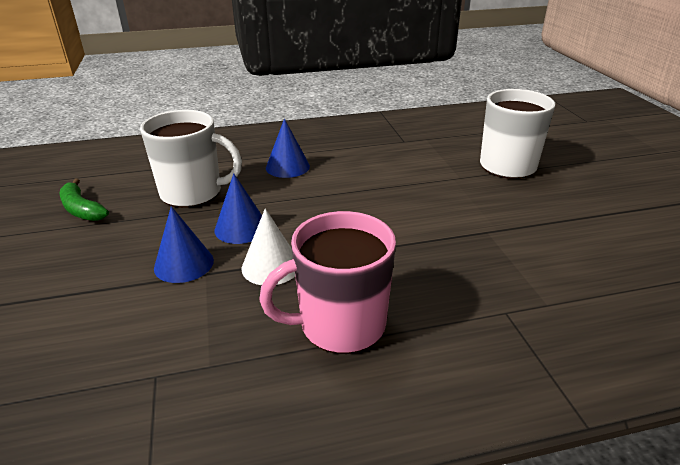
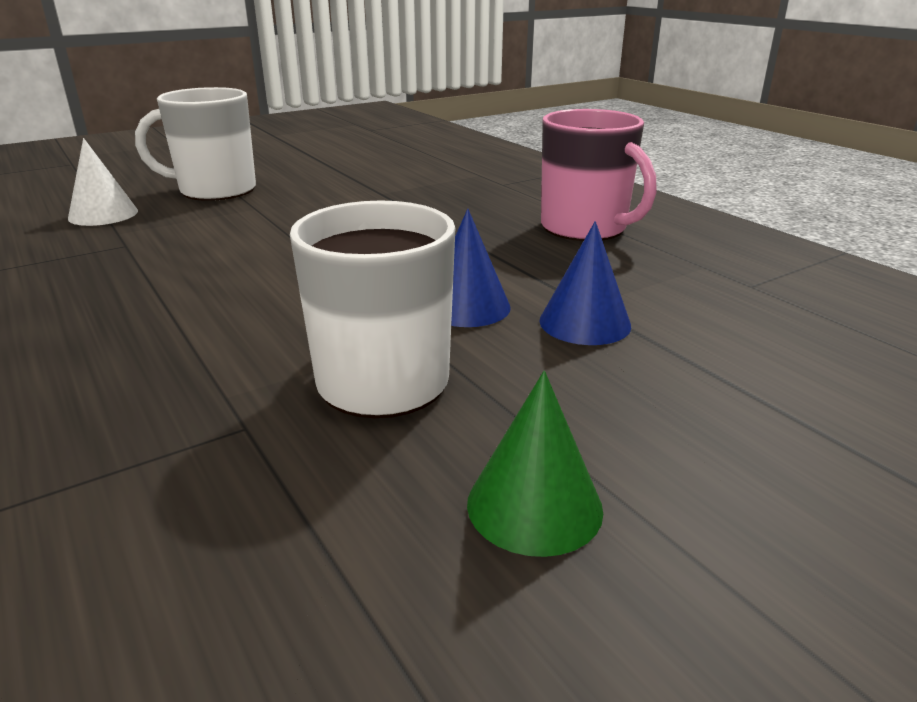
camera: 110 degrees left, 5 degrees down
green banana [59,178,109,221] -> green cone [467,371,603,557]
white cone [242,208,295,285] -> white cone moved to [68,138,138,226]
blue cone [266,118,310,178] -> none

